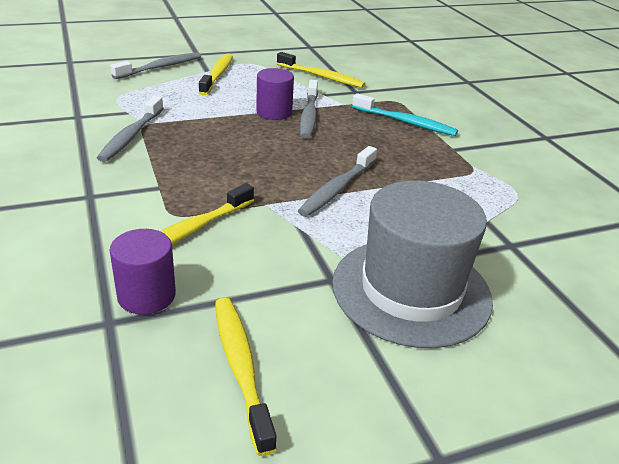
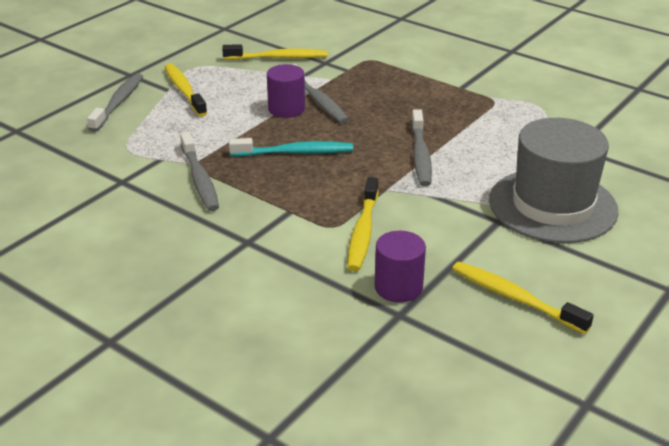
camera: 30 degrees left, 0 degrees up
turquoise toothbrush [352,93,458,136] -> turquoise toothbrush moved to [229,138,353,156]

